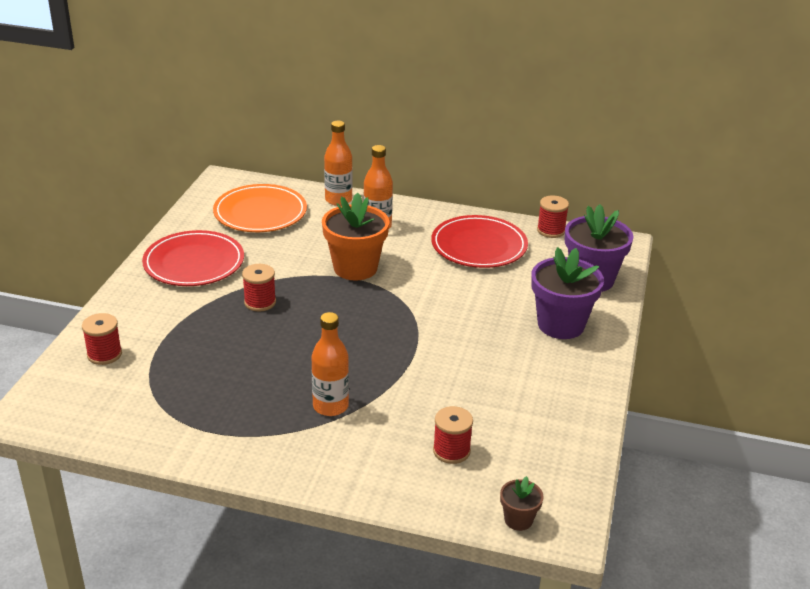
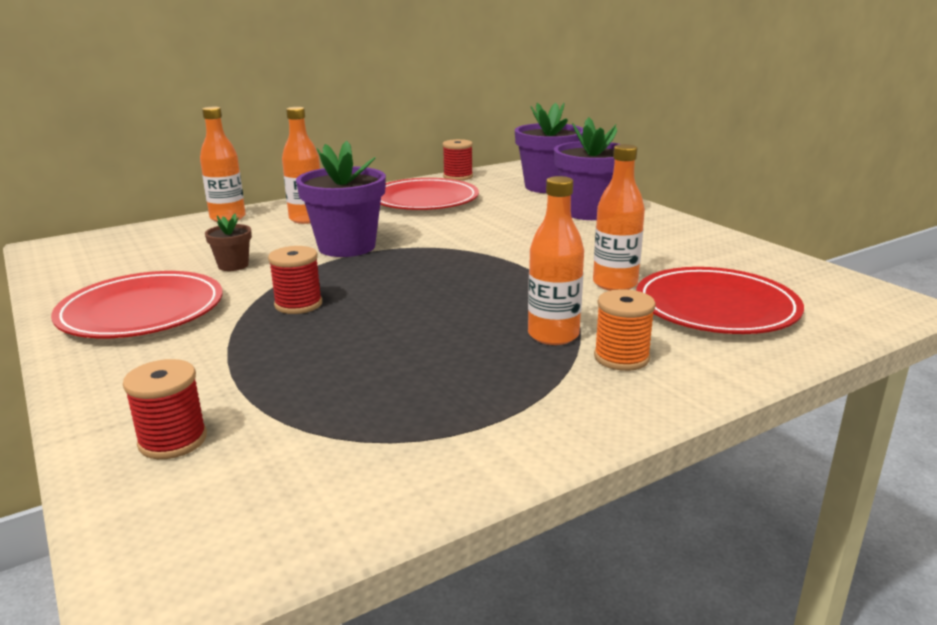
camera: 45 degrees left, 10 degrees down
orange plate [213,184,307,232] -> none
orange flower pot [322,193,390,281] -> purple flower pot [296,141,386,257]
red spool [433,406,473,464] -> red plate [636,267,804,334]
brown flower pot [500,476,544,531] -> brown flower pot moved to [205,214,252,271]
none -> orange bottle [593,144,645,291]
none -> orange spool [594,289,656,371]

